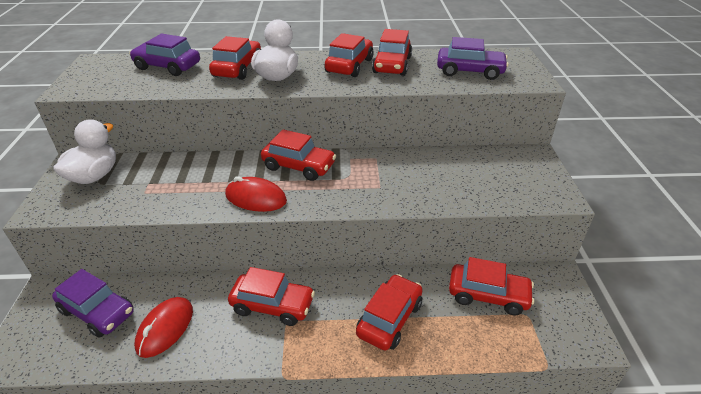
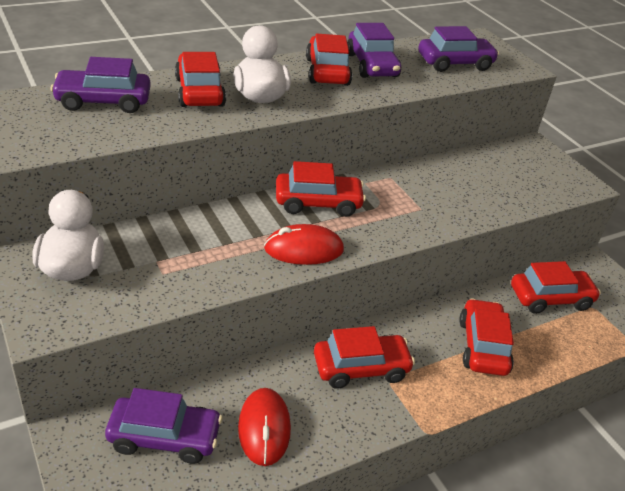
camera: 30 degrees left, 0 degrees up
red car [372,29,412,76] -> purple car [347,23,401,78]

